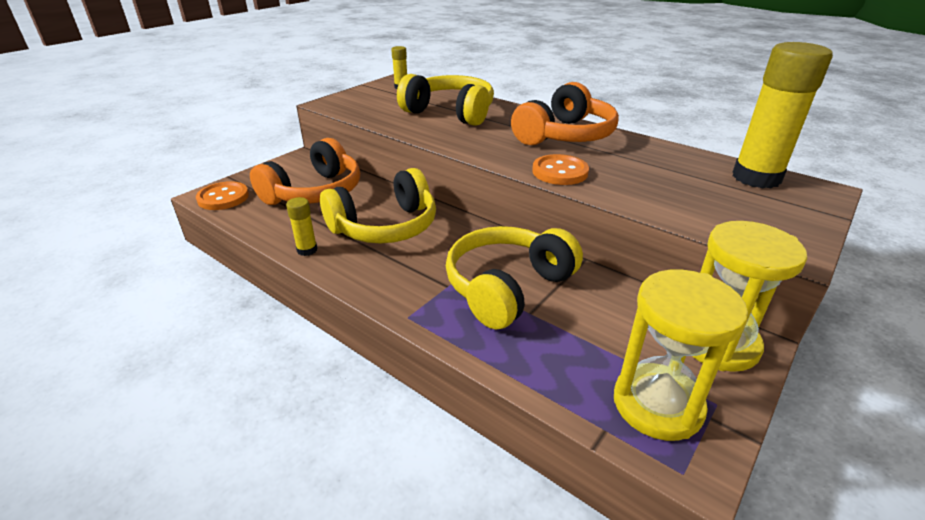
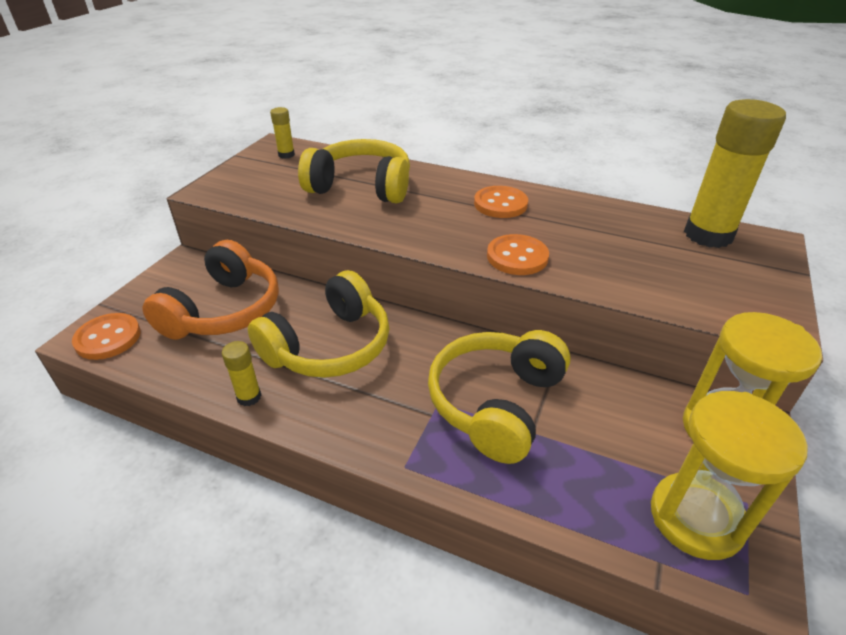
camera: 15 degrees left, 5 degrees up
orange headphones [511,82,619,145] -> orange button [474,186,528,218]

